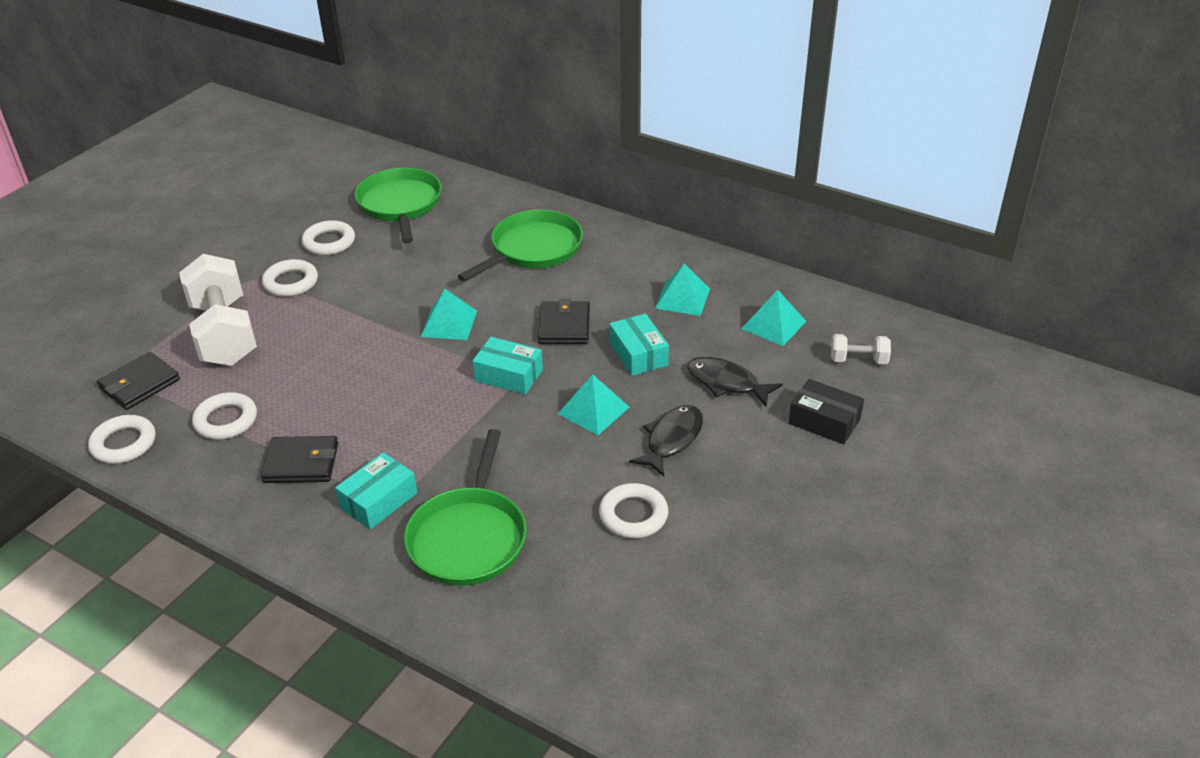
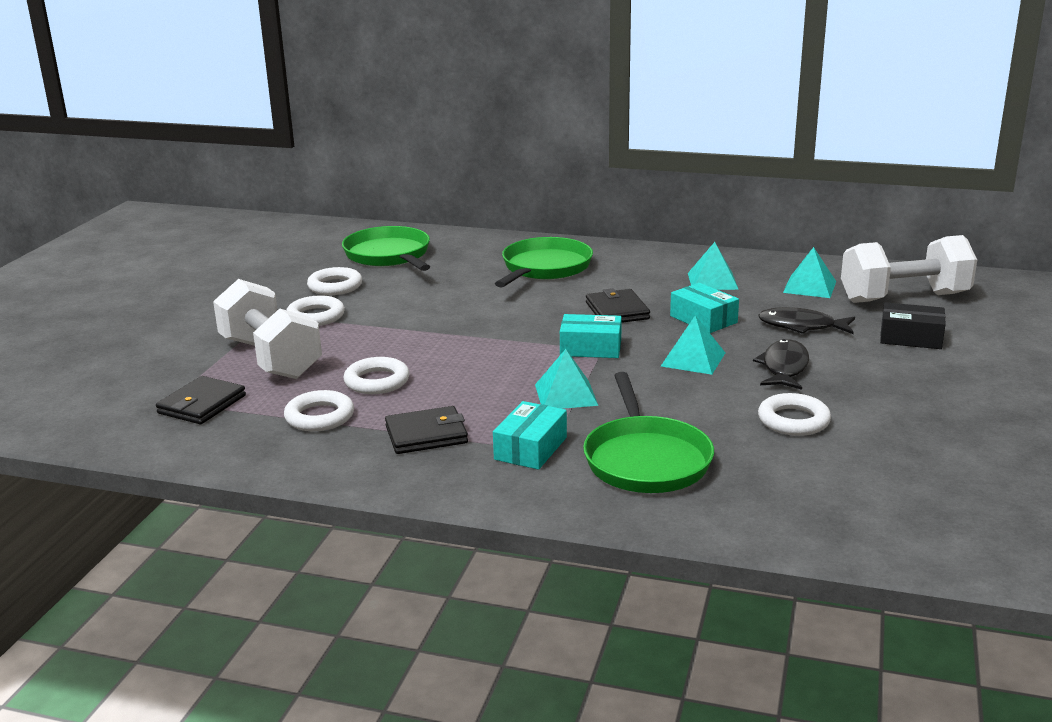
camera: 15 degrees left, 15 degrees down
white ring [88,415,155,464] -> white ring moved to [344,357,410,394]
turquoise pyramid [420,289,477,340] -> turquoise pyramid moved to [535,349,598,409]
white dumbbell [831,334,891,364] -> white dumbbell [841,235,977,303], size x2.22

